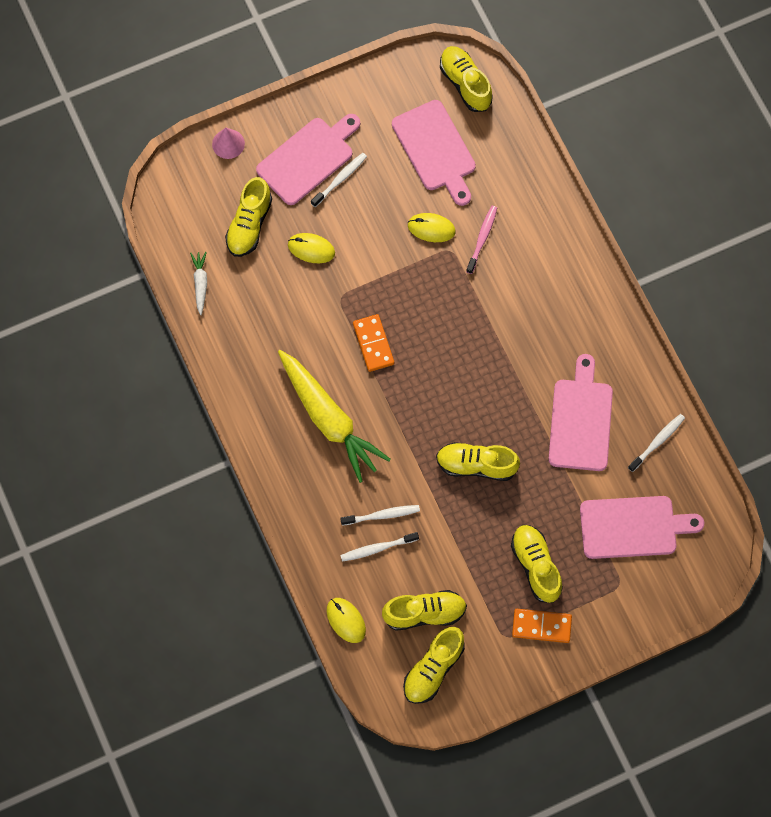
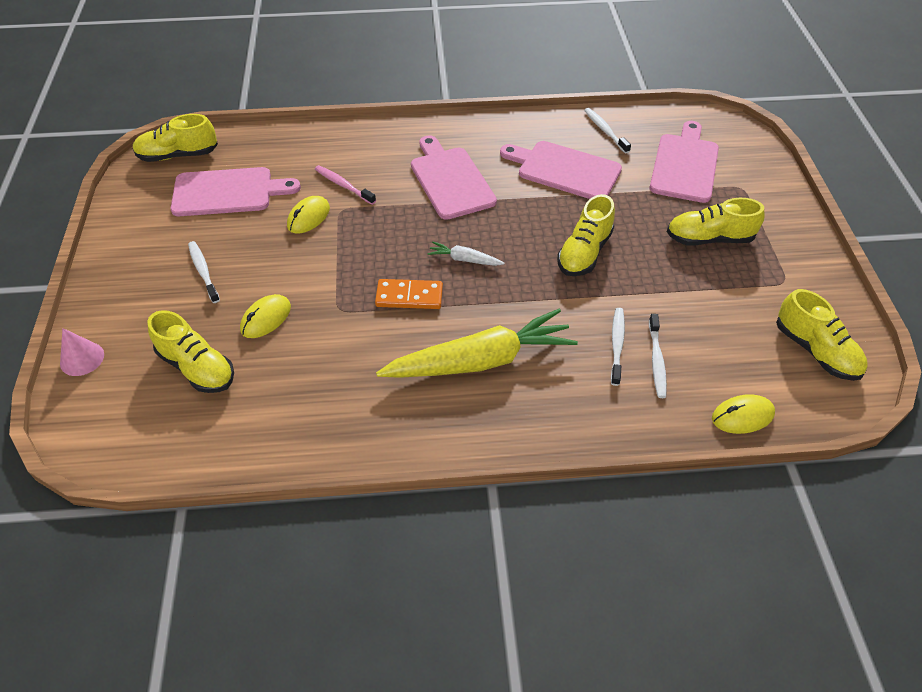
camera: 70 degrees left, 20 degrees down
white carrot [190,252,207,315] -> white carrot moved to [427,242,505,266]
pink cutting board [256,114,360,205] -> pink cutting board moved to [411,135,497,220]
yellow shoe [382,590,467,631] -> none
orange domino [512,609,572,643] -> none

